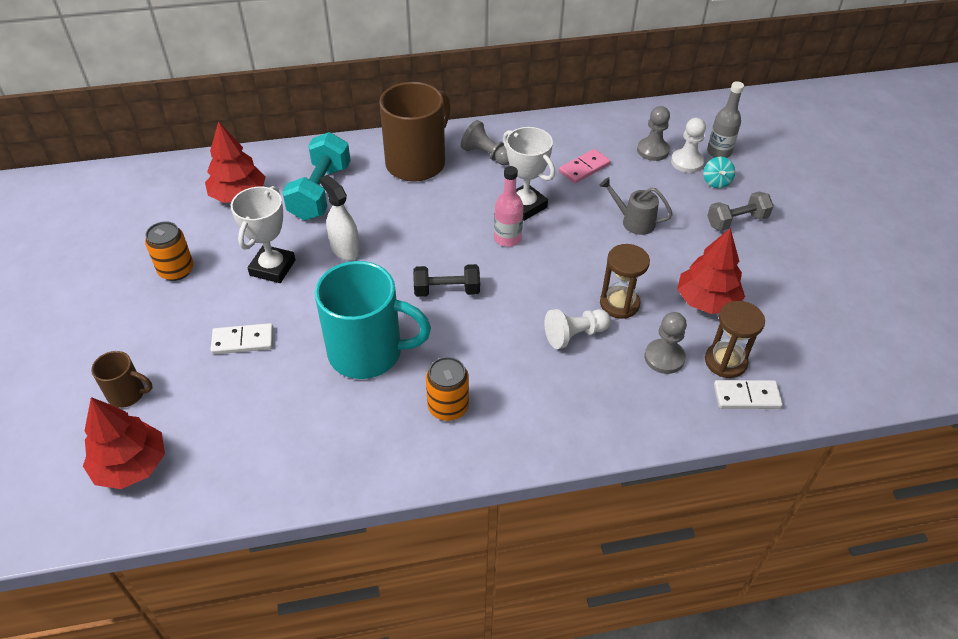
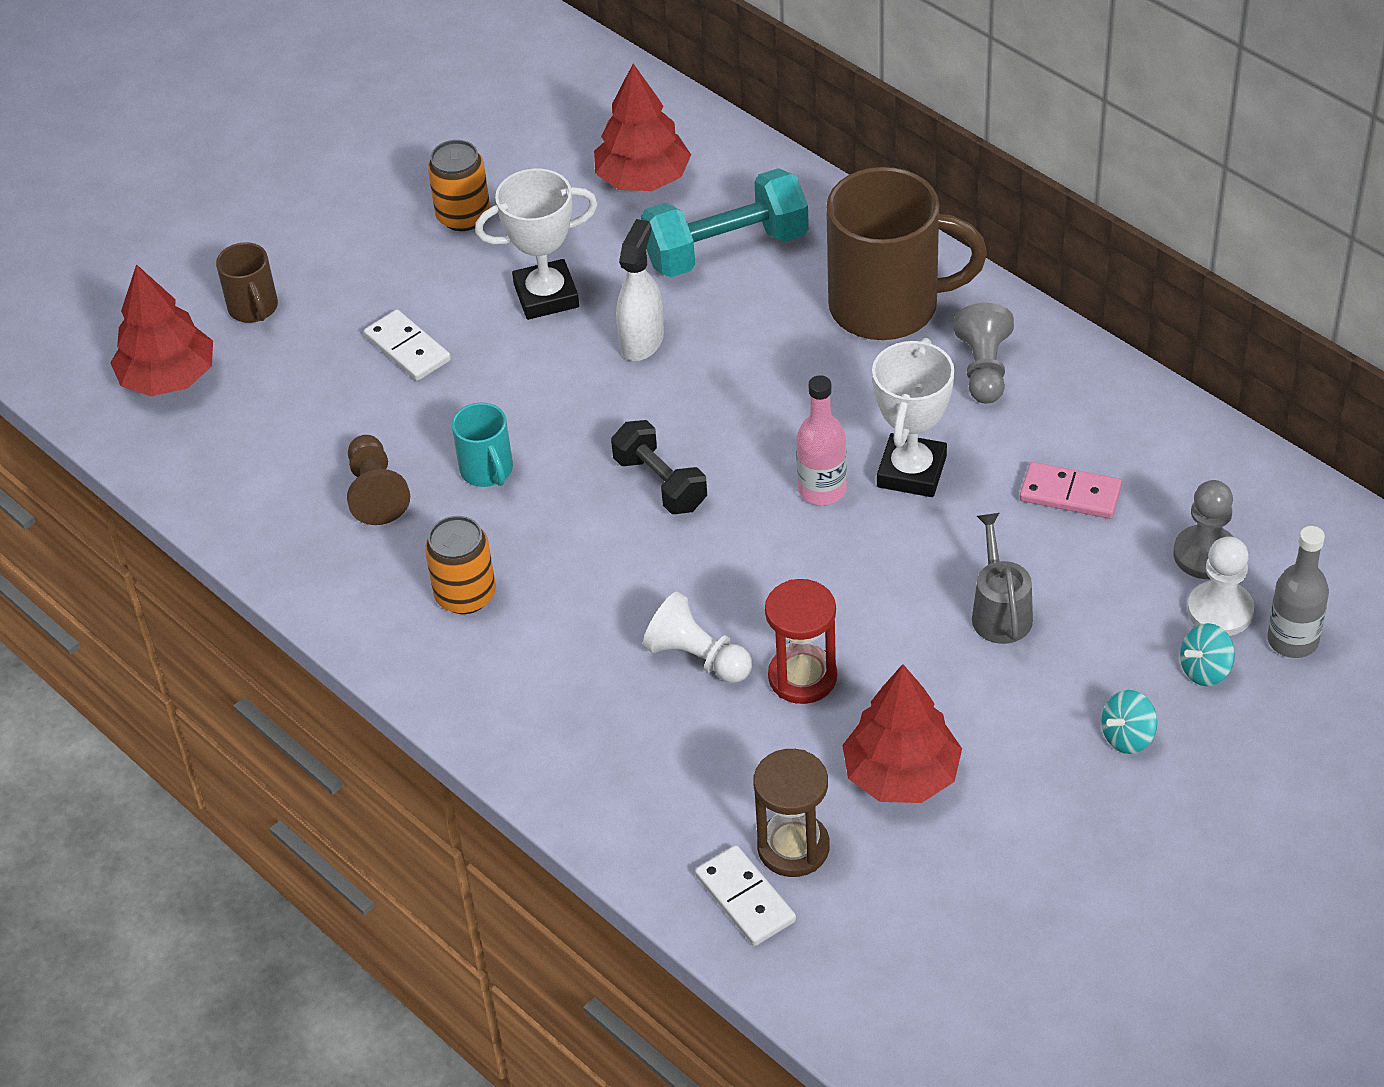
camera: 60 degrees right, 0 degrees up
turquoise mug [315,261,431,379] -> turquoise mug [452,403,513,487], size x0.48
brown hourglass [600,244,650,319] -> red hourglass [765,579,837,704]
grey pawn [644,312,687,374] -> none
grey dumbbell [707,192,774,231] -> turquoise spinning top [1101,690,1157,754]
none -> brown pawn [347,435,410,525]

